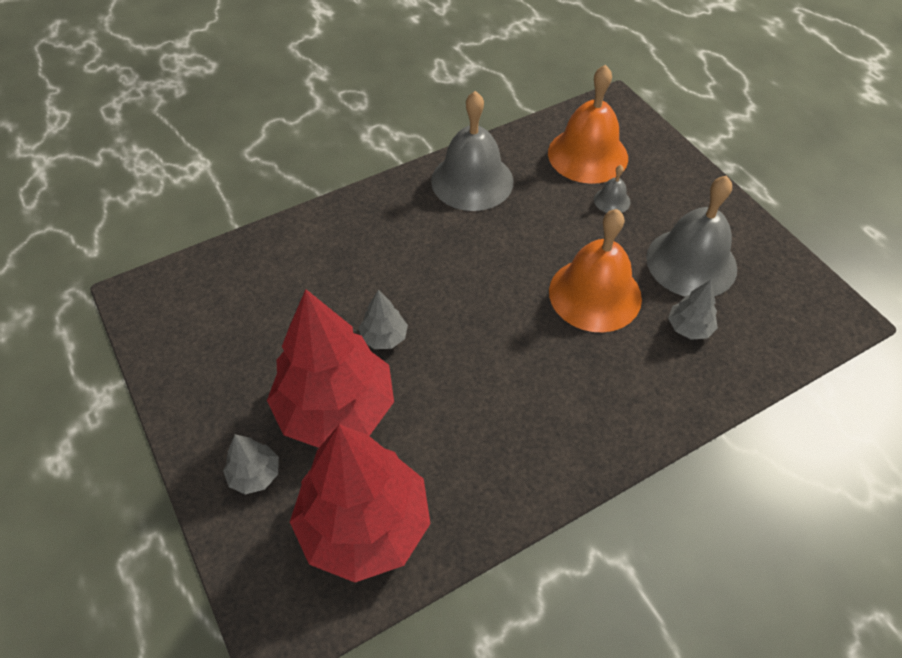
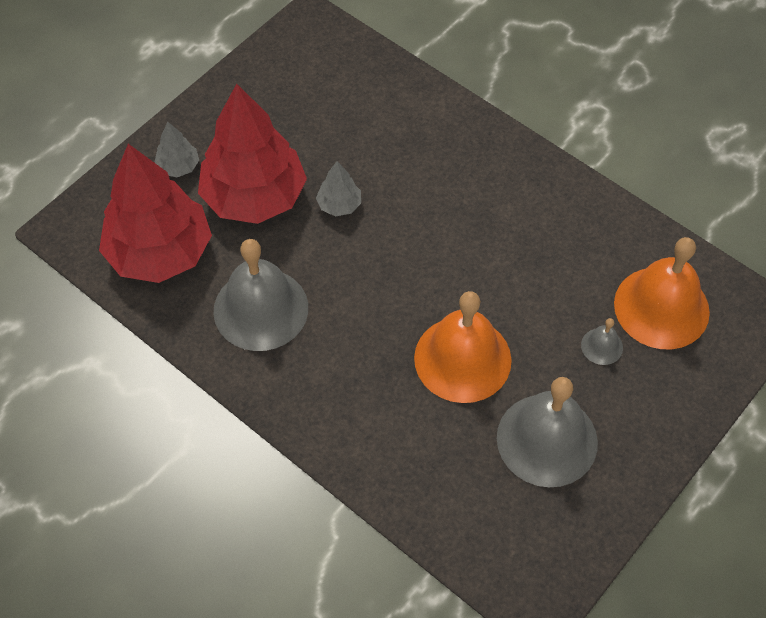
camera: 70 degrees right, 5 degrees up
grey bell [431,91,514,211] -> grey bell moved to [214,239,308,351]
grey tree [668,280,718,340] -> none

